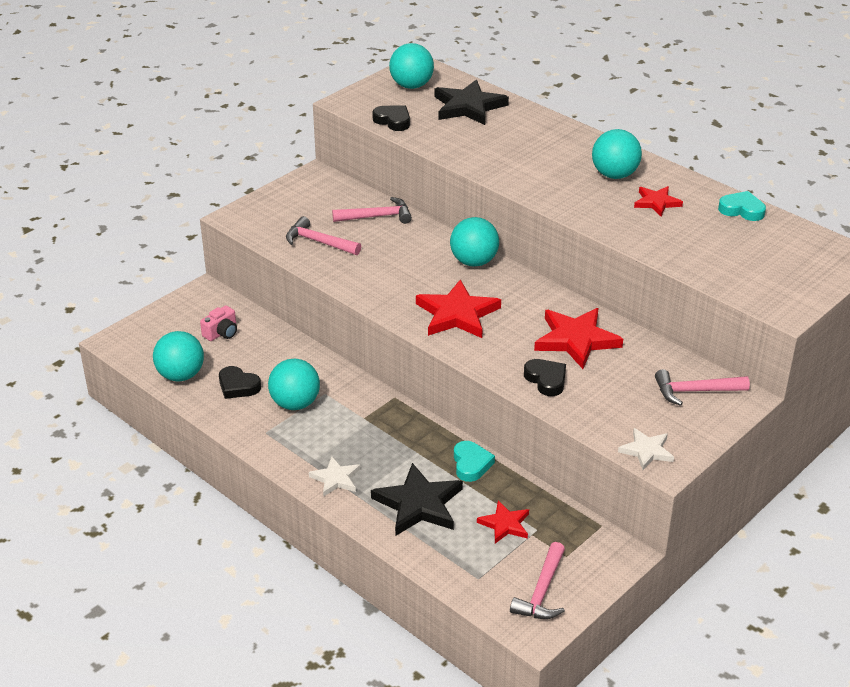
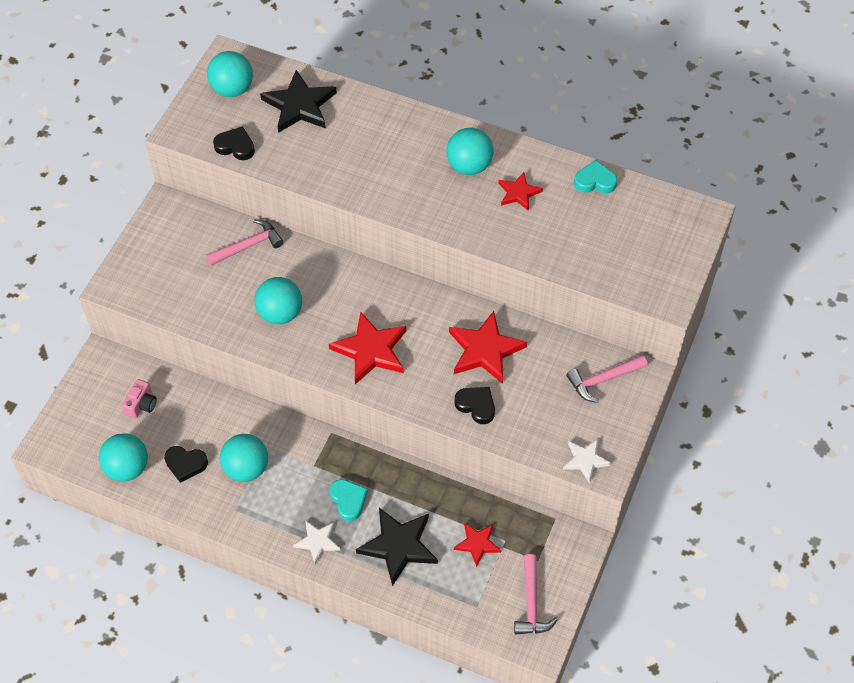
camera: 20 degrees left, 20 degrees up
pink hammer [286,216,361,255] -> none
turquoise ball [450,217,499,267] -> turquoise ball moved to [254,277,302,324]
turquoise heart [454,441,495,482] -> turquoise heart moved to [330,479,368,521]

